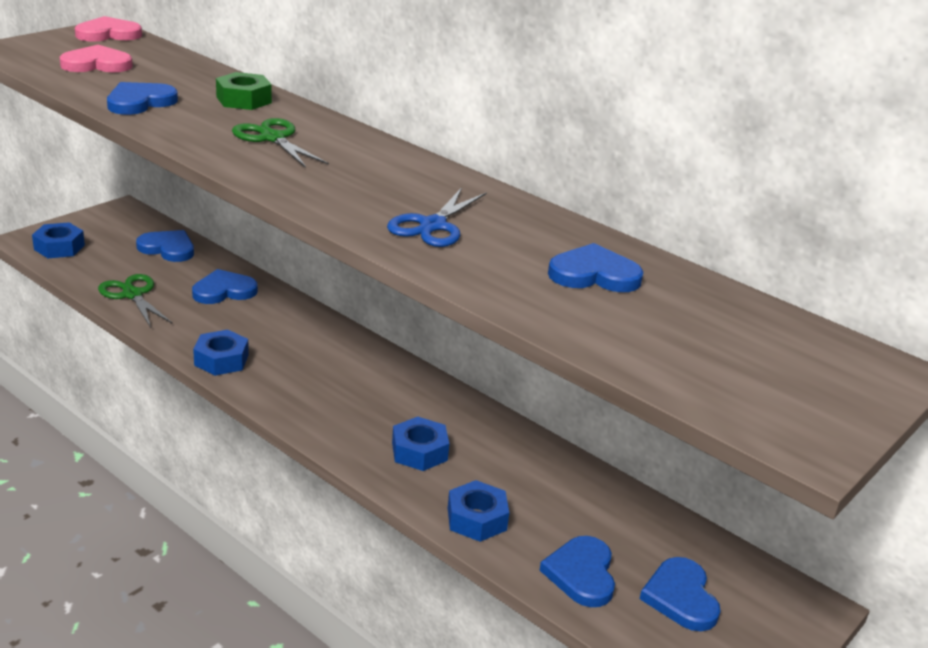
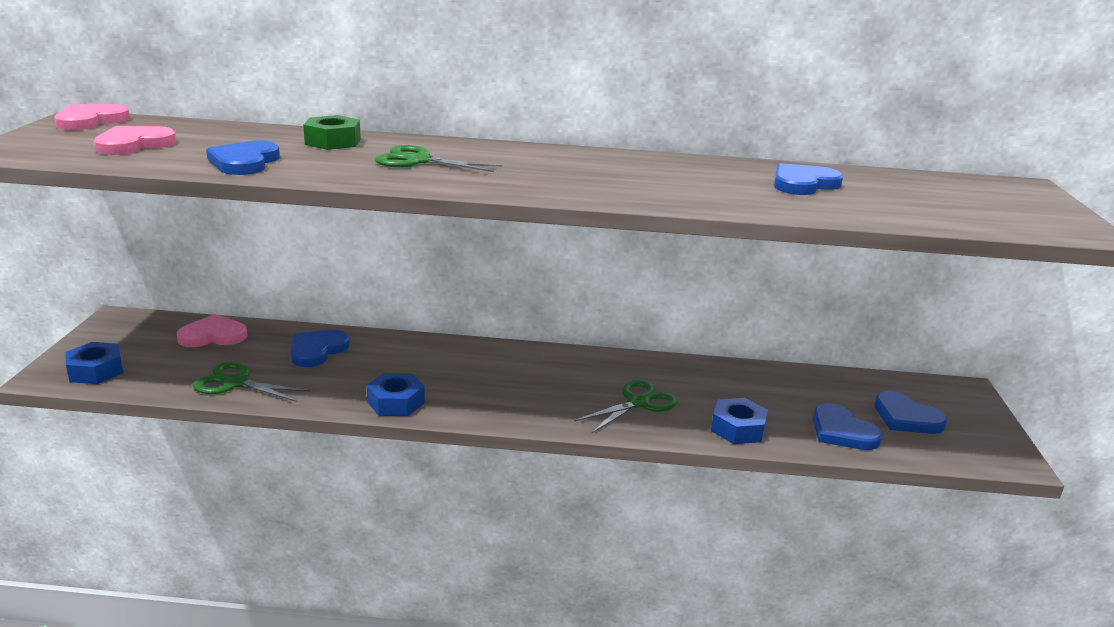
camera: 35 degrees left, 5 degrees down
blue heart [136,230,194,262] -> pink heart [177,314,248,347]
blue scissors [387,188,487,247] -> none
blue nut [392,417,449,471] -> green scissors [574,380,678,434]

